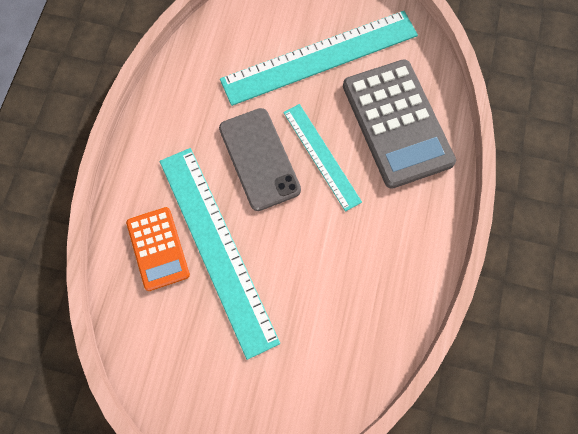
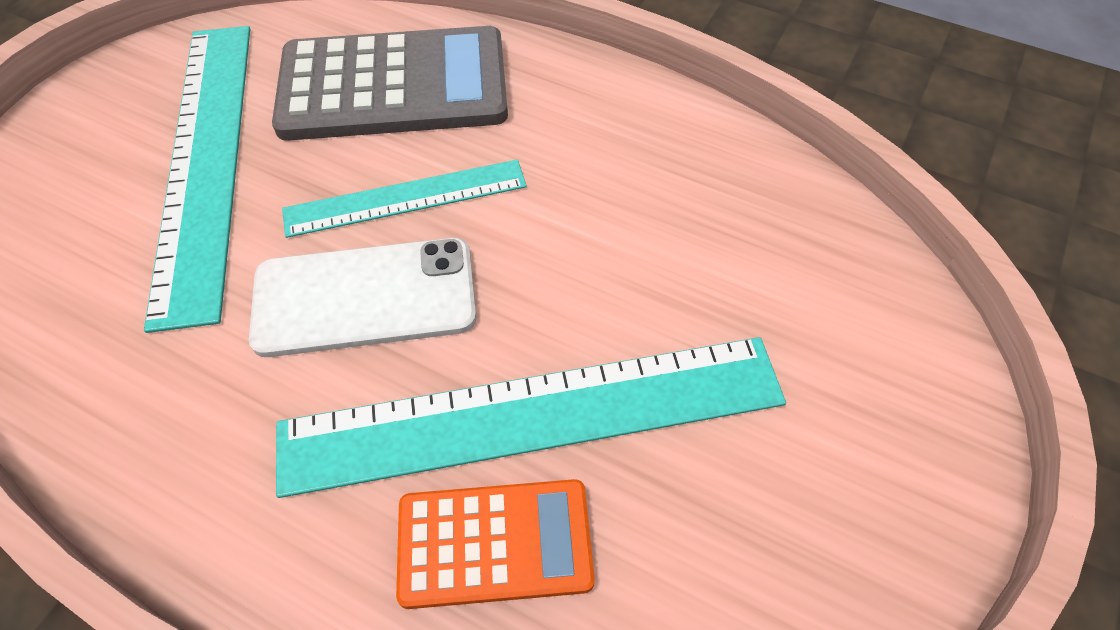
camera: 75 degrees left, 15 degrees down
grey phone [219,108,301,211] -> white phone [249,238,476,357]

